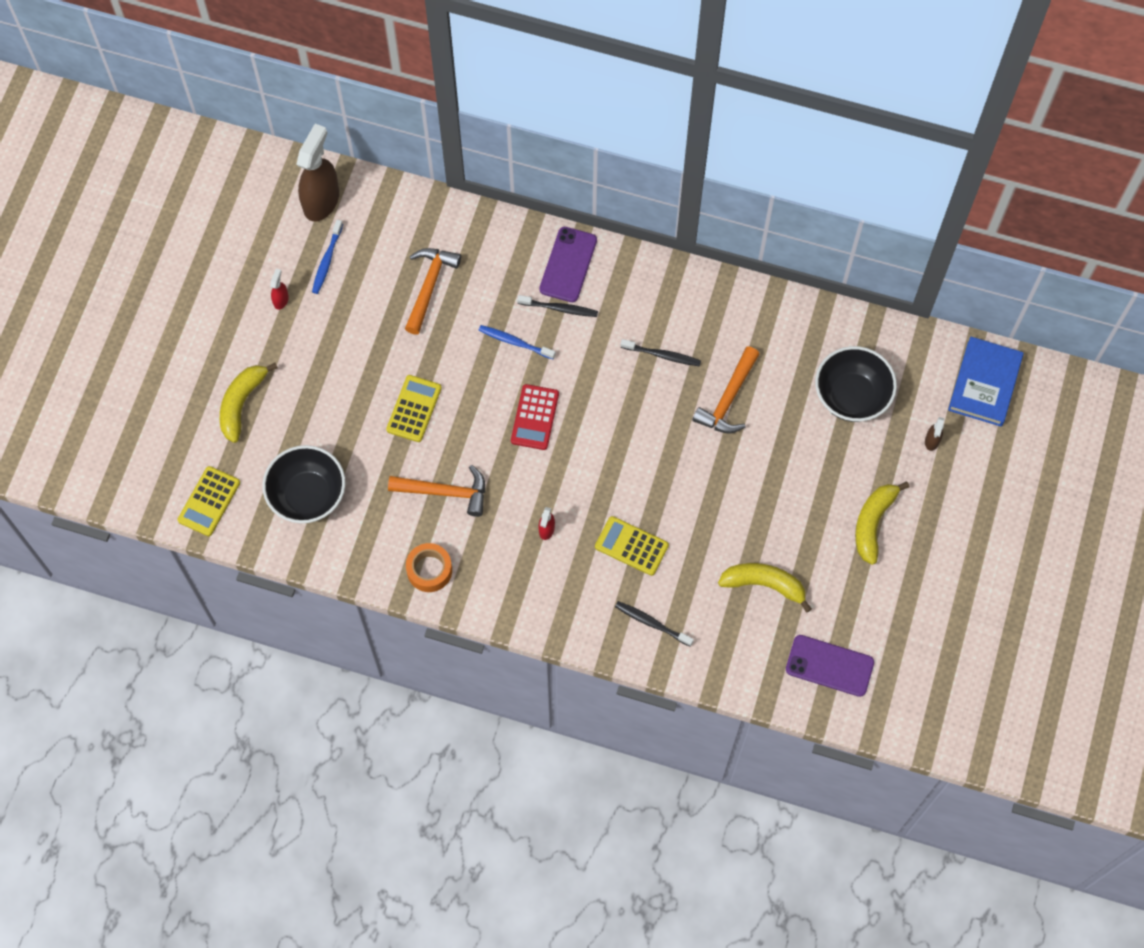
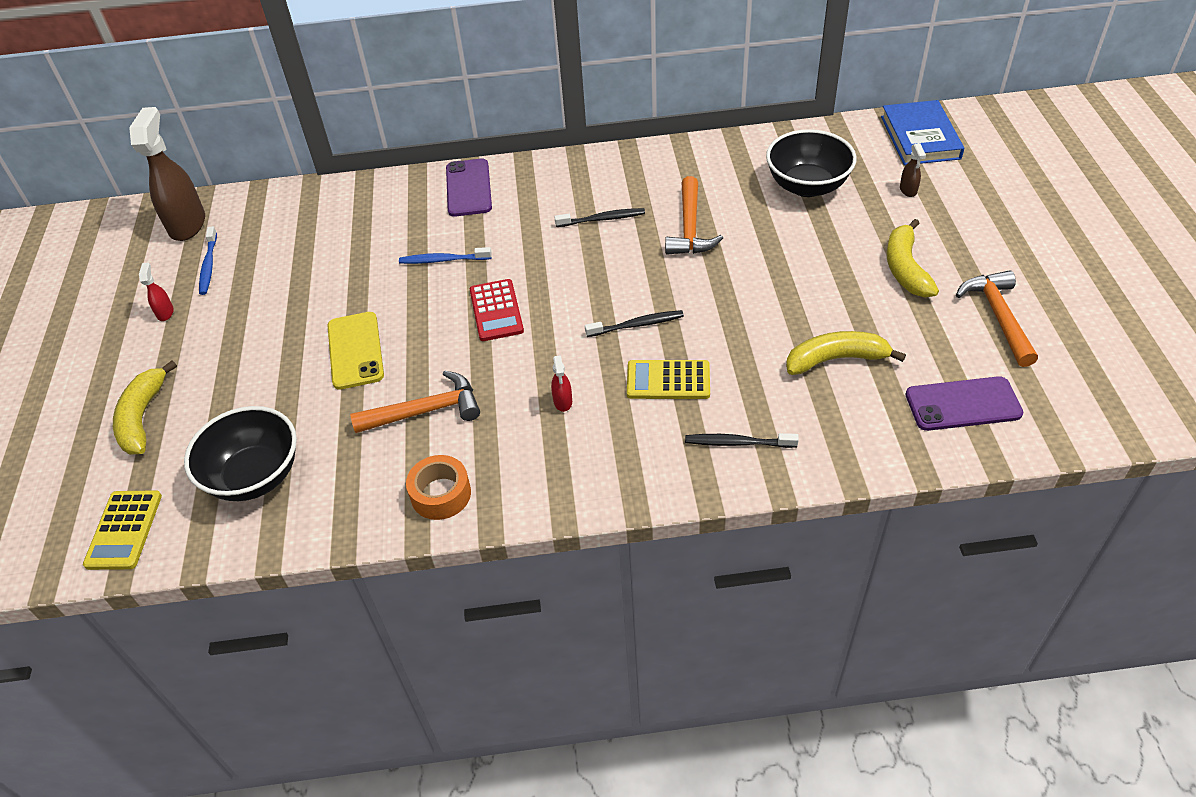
camera: 20 degrees left, 20 degrees down
yellow calculator [386,375,442,442] -> yellow phone [328,312,384,390]
orange hammer [405,248,461,335] -> orange hammer moved to [956,270,1038,367]
black toothbrush [517,295,598,317] -> black toothbrush moved to [585,310,684,337]

